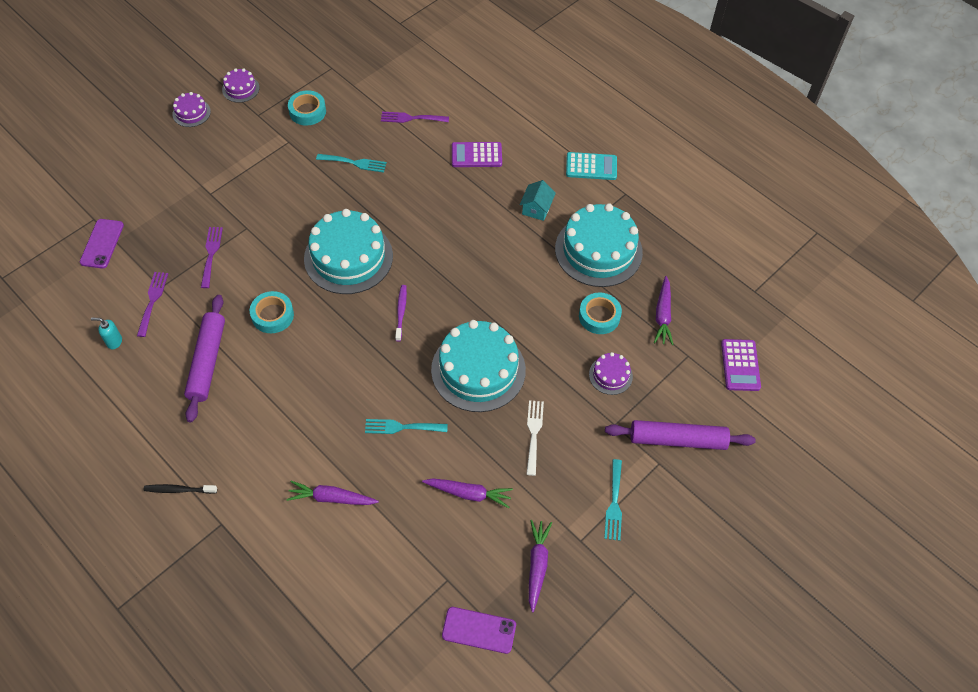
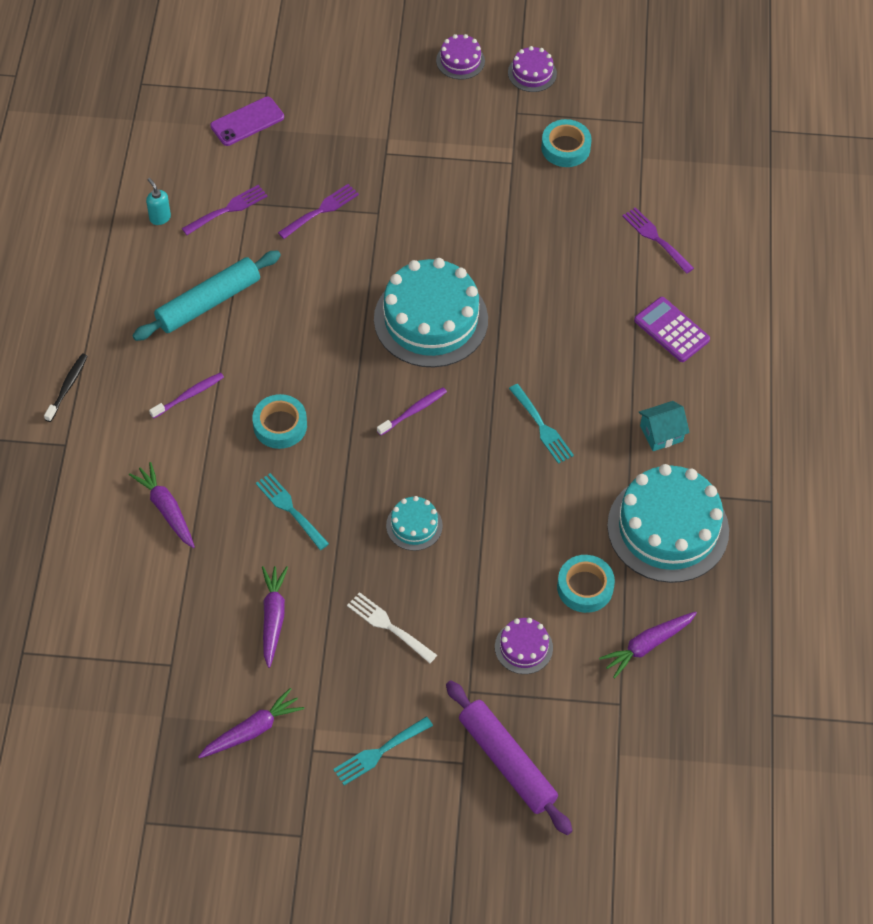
camera: 50 degrees right, 0 degrees up
black toothbrush [144,484,217,494] -> black toothbrush turned 60 degrees clockwise [44,354,88,422]
purple rolling pin [184,295,225,422] -> turquoise rolling pin [132,250,281,341]
turquoise tape [250,291,294,333] -> turquoise tape moved to [252,394,307,449]
turquoise fork [316,154,387,173] -> turquoise fork moved to [509,384,574,464]
purple carrot [422,478,513,508] -> purple carrot turned 150 degrees counterclockwise [262,566,288,668]
turquoise cake [431,320,526,412] -> turquoise cake [386,496,443,551], size x0.46
purple phone [442,607,516,654] -> none
white fork [526,400,544,476] -> white fork turned 105 degrees counterclockwise [347,592,437,663]
turquoise calculator [566,152,617,180] -> none
purple calculator [721,339,761,391] -> none
none -> purple toothbrush [149,372,224,419]

